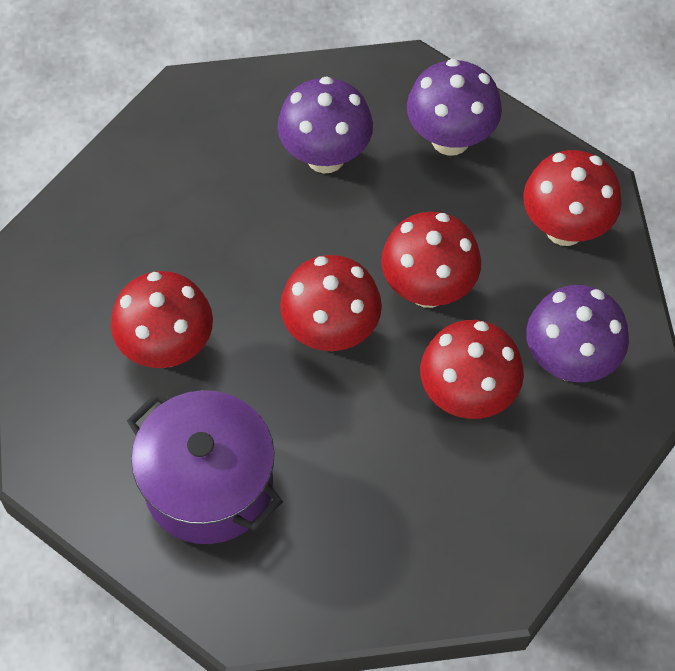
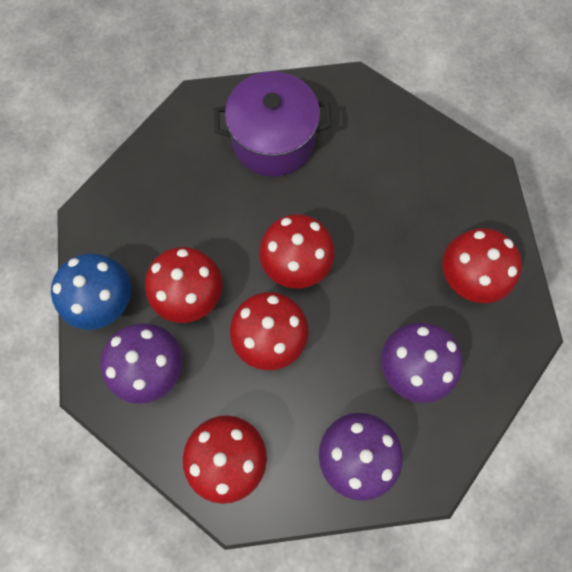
camera: 135 degrees right, 10 degrees up
red mushroom [111,271,213,368] -> red mushroom moved to [442,228,522,303]
none -> blue mushroom [51,254,131,330]

